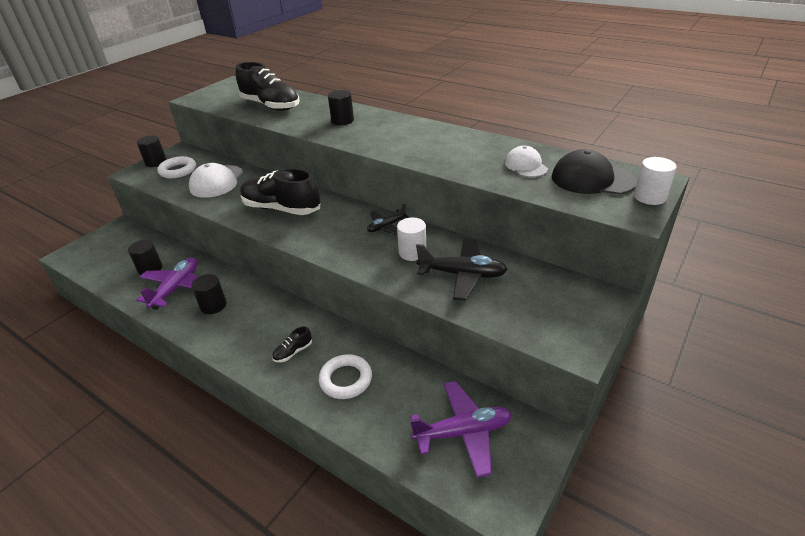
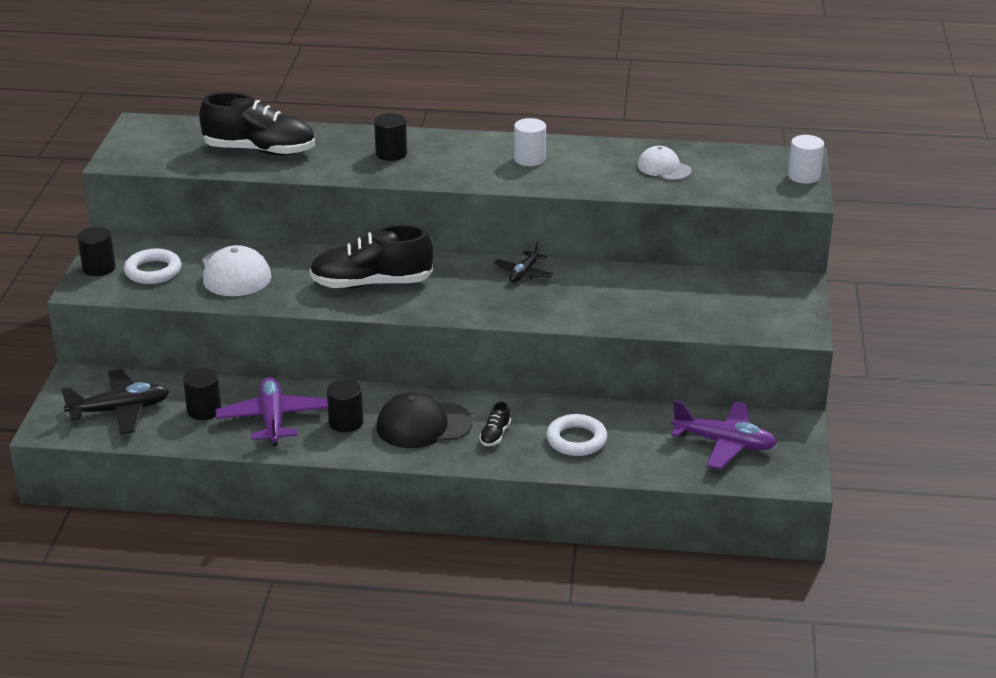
camera: 30 degrees left, 5 degrees down
white cylinder [397,217,426,261] -> white cylinder moved to [514,118,546,166]
purple plane [410,381,512,478] -> purple plane turned 60 degrees clockwise [671,400,777,469]
black plane [416,238,508,300] -> black plane moved to [61,369,169,435]
black cap [552,149,637,195] -> black cap moved to [377,392,473,448]

